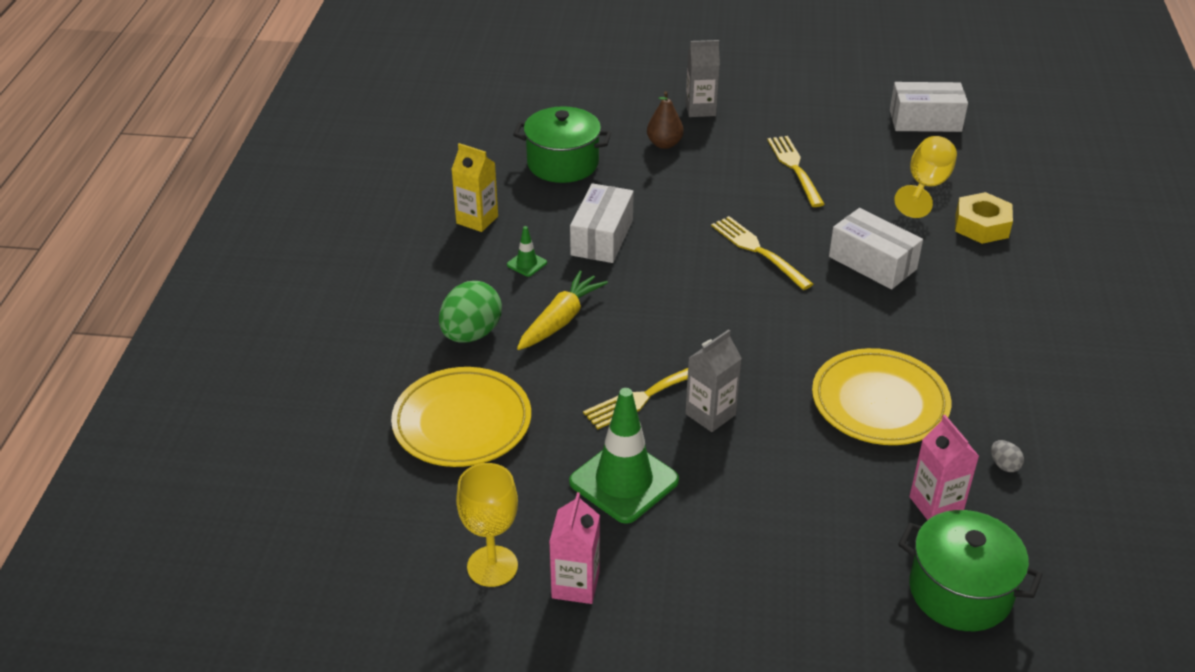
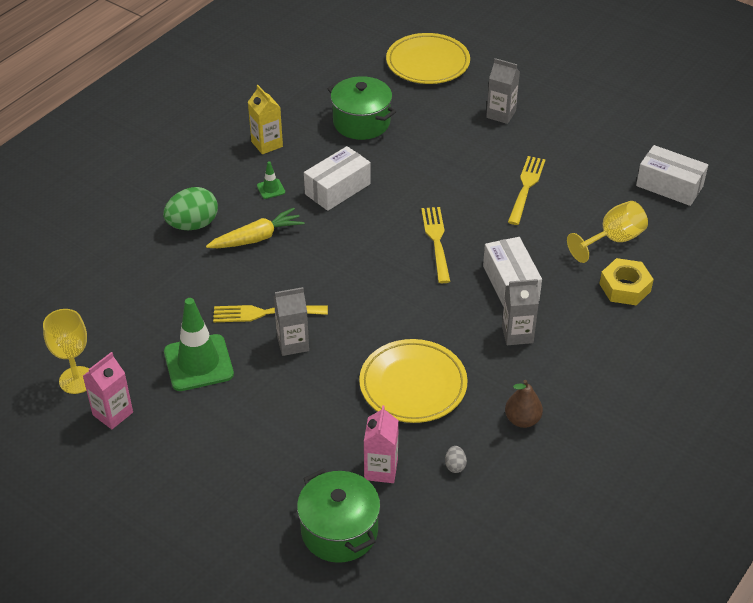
camera: 30 degrees right, 5 degrees up
yellow plate [391,367,531,467] -> yellow plate moved to [386,33,470,84]
brown pear [647,91,684,149] -> brown pear moved to [505,380,543,428]
none -> grey carton [502,279,539,345]

